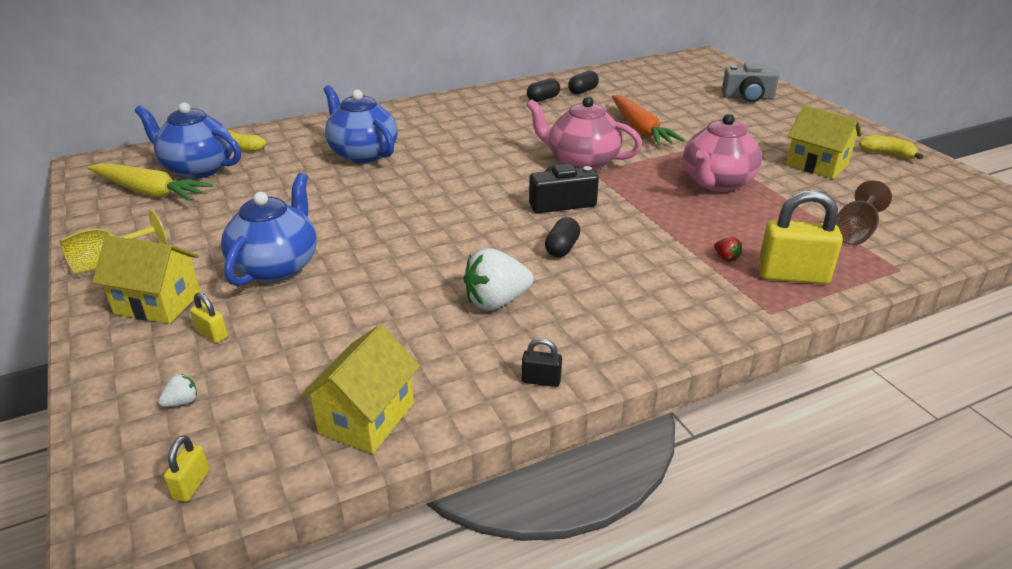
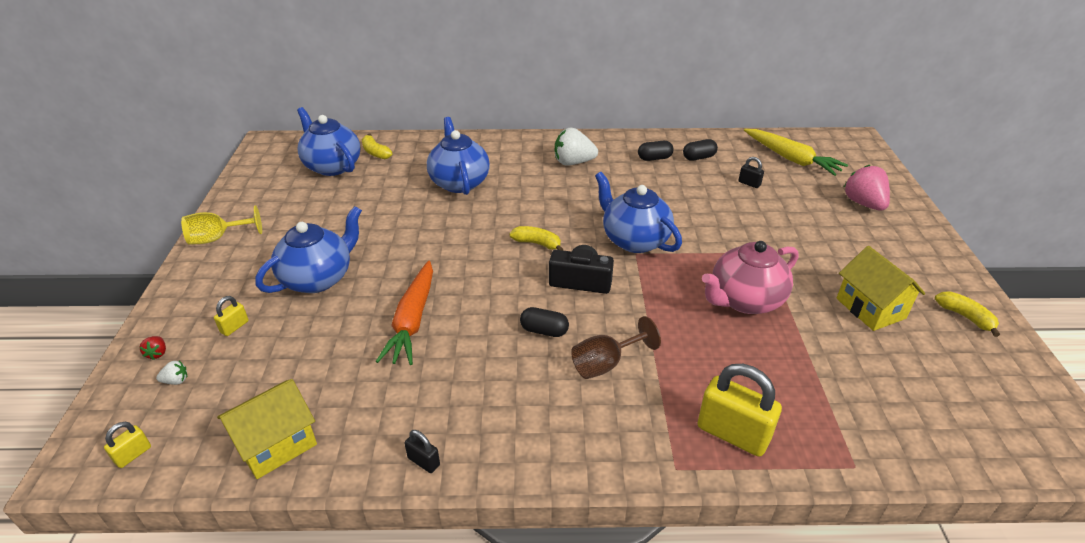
camera: 25 degrees right, 5 degrees up
yellow carrot [87,163,213,201] -> yellow carrot moved to [744,129,848,176]
yellow house [92,235,201,324] -> none
yellow padlock [190,292,228,343] -> yellow padlock turned 60 degrees clockwise [214,296,249,336]
white strawberry [463,248,534,310] -> white strawberry moved to [555,127,598,166]
pink teapot [526,97,642,171] -> blue teapot [595,172,682,253]
black capsule [545,217,580,257] -> black capsule turned 60 degrees clockwise [520,307,569,337]
orange carrot [612,95,685,146] -> orange carrot moved to [375,261,433,365]
red strawberry [714,237,742,262] -> red strawberry moved to [140,336,166,360]
grey camera [722,62,779,102] -> pink strawberry [844,165,890,211]
brown goblet [836,180,892,245] -> brown goblet moved to [571,316,661,379]
none -> yellow banana [509,226,564,250]
none -> black padlock [738,157,764,188]

